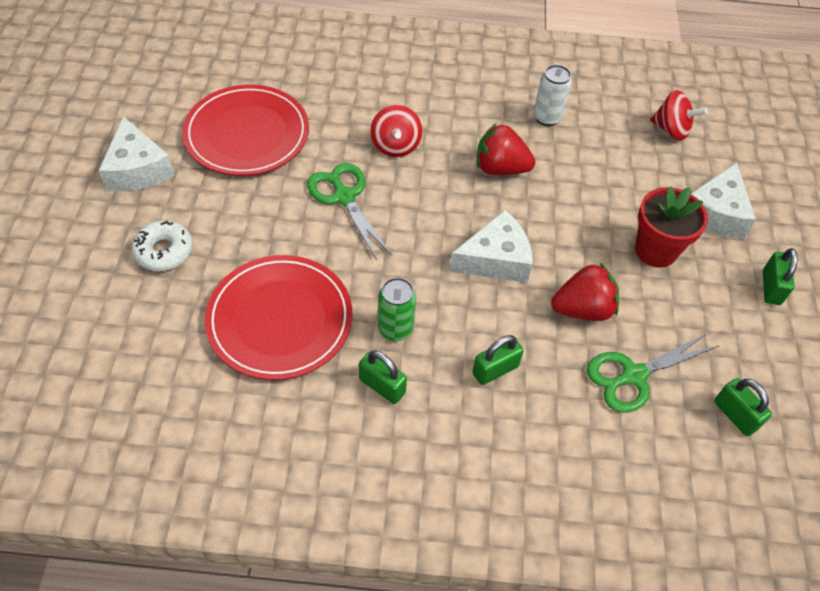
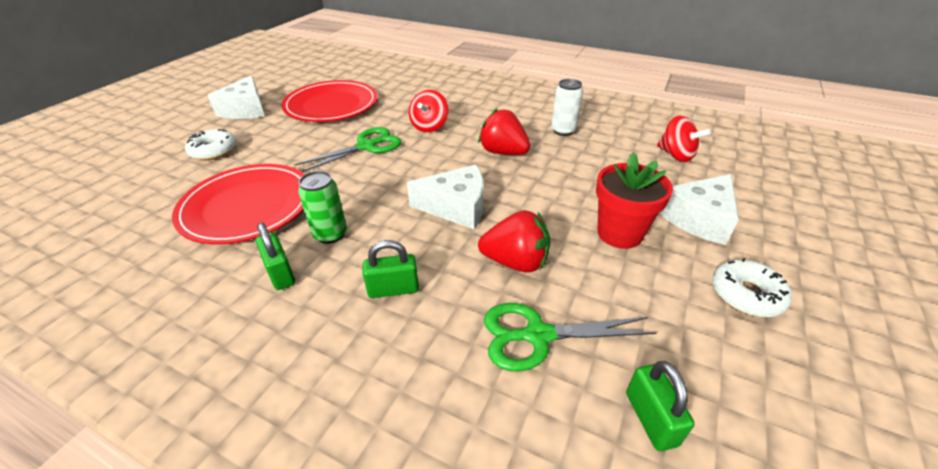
camera: 25 degrees right, 15 degrees down
green scissors [307,163,392,260] -> green scissors turned 60 degrees clockwise [294,127,401,172]
green padlock [763,248,798,305] -> white donut [712,258,792,317]

